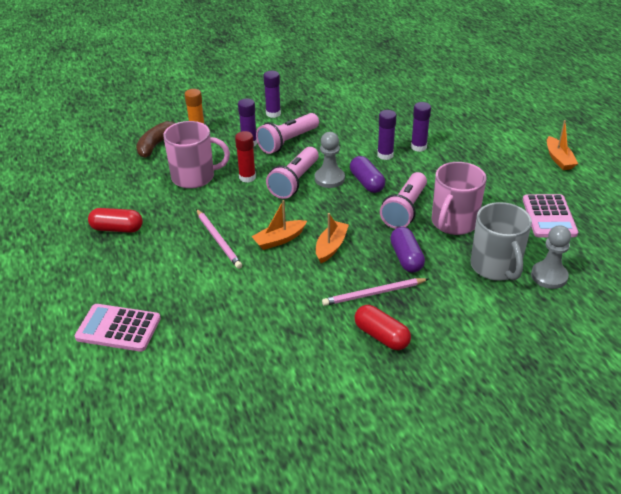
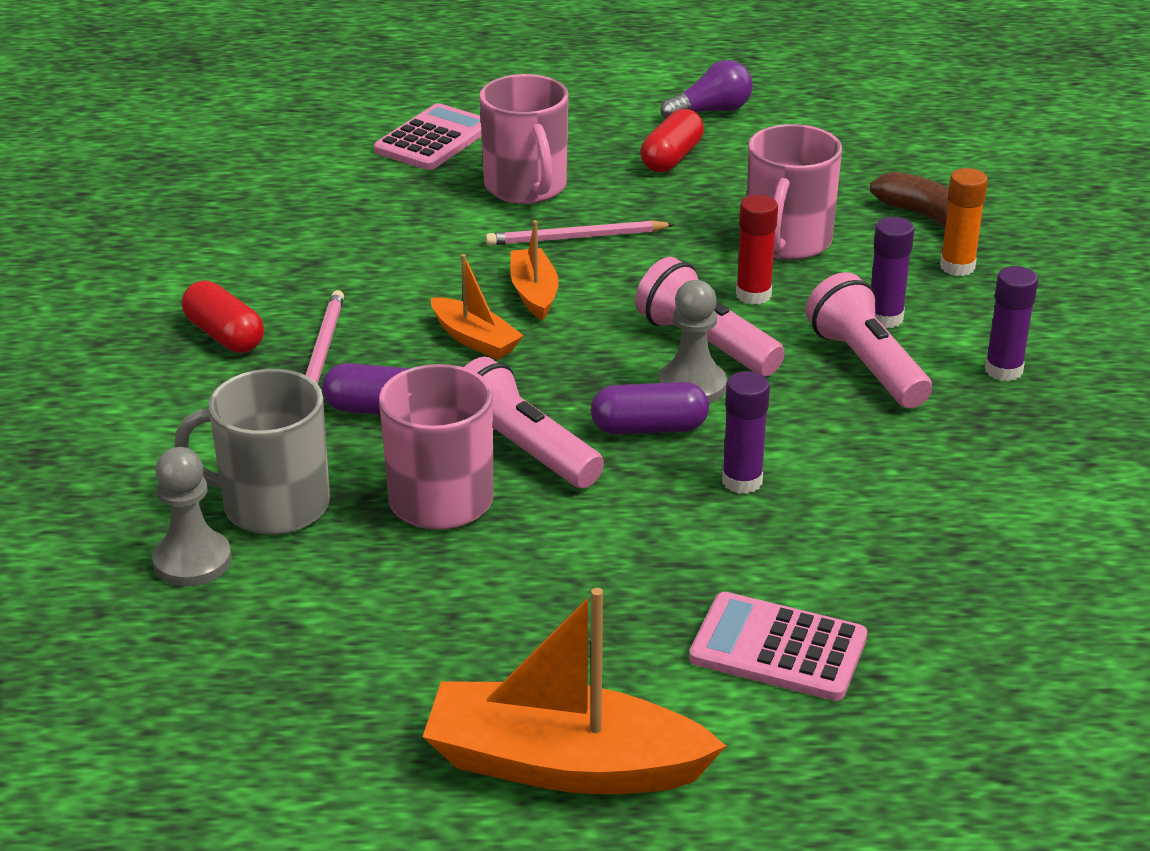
camera: 110 degrees right, 5 degrees down
red capsule [354,305,411,350] -> red capsule turned 75 degrees clockwise [182,281,264,353]
purple glue stick [411,102,431,152] -> none
pink calculator [523,194,578,237] -> pink calculator moved to [689,592,867,701]
orange boat [547,120,578,170] -> orange boat [423,588,726,794], size x1.90
none -> pink mug [480,74,568,204]
none -> purple light bulb [661,60,753,119]

